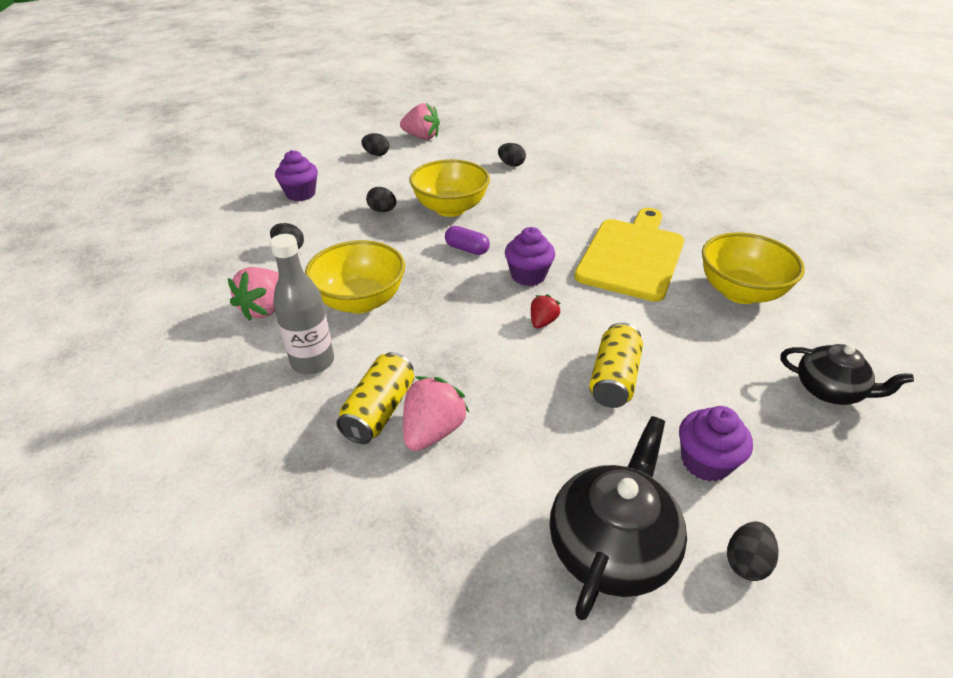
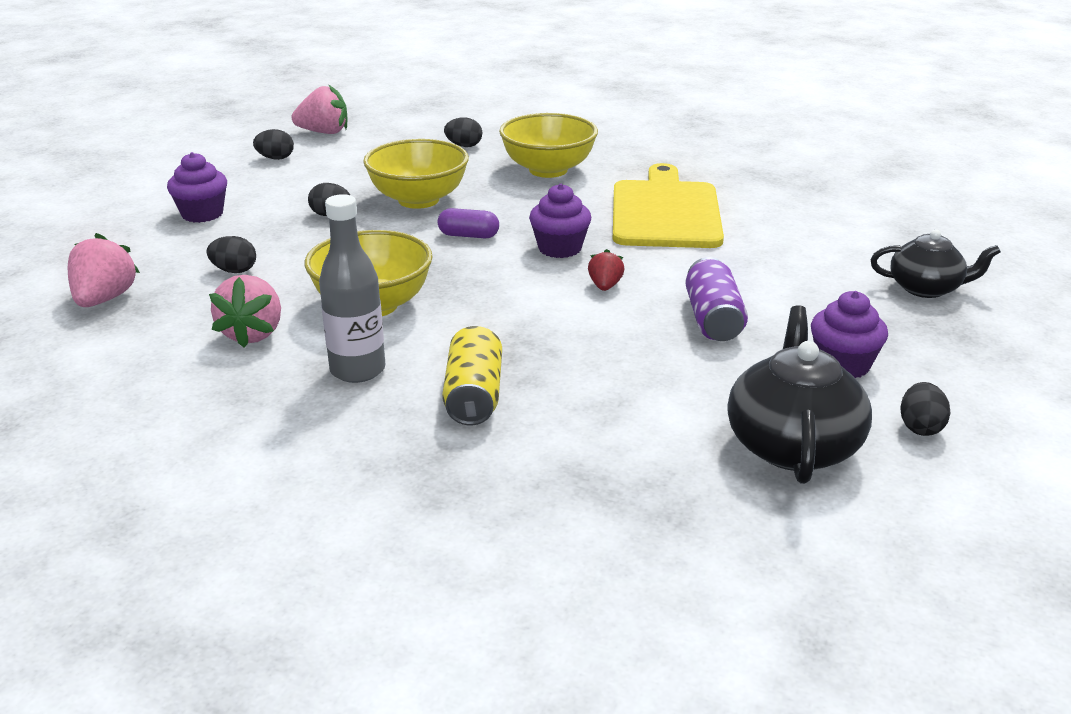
camera: 20 degrees left, 10 degrees down
pink strawberry [403,376,470,451] -> pink strawberry moved to [68,233,140,307]
yellow can [589,322,643,408] -> purple can [685,257,748,341]
yellow bowl [702,232,805,304] -> yellow bowl moved to [499,113,598,178]

